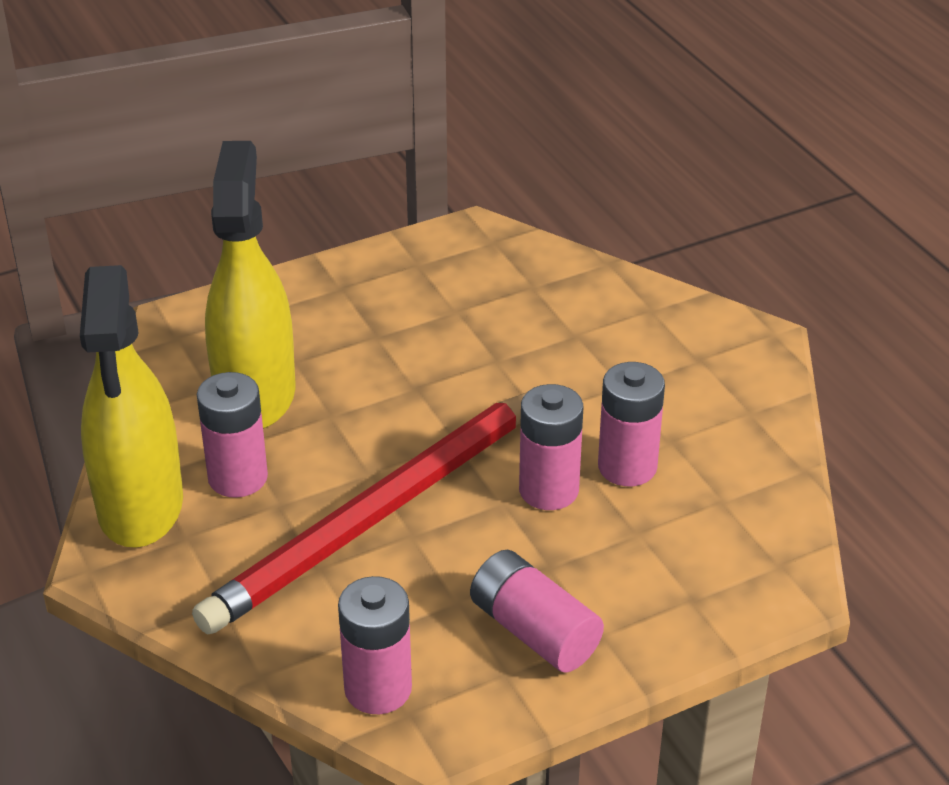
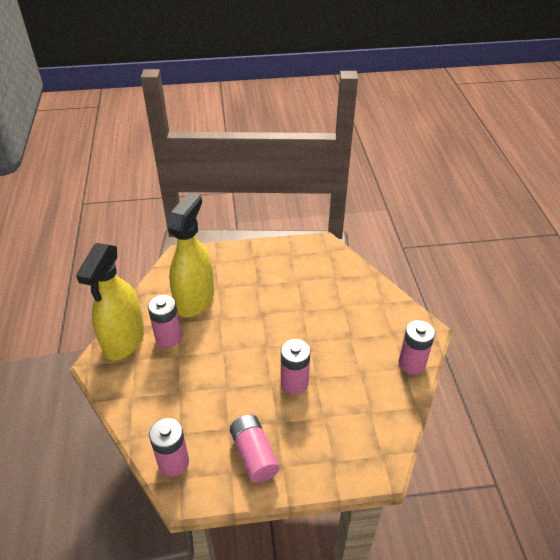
camera: 20 degrees right, 5 degrees up
red pencil [192,392,527,634] -> none
pink battery [598,362,665,486] -> pink battery moved to [399,320,435,375]

